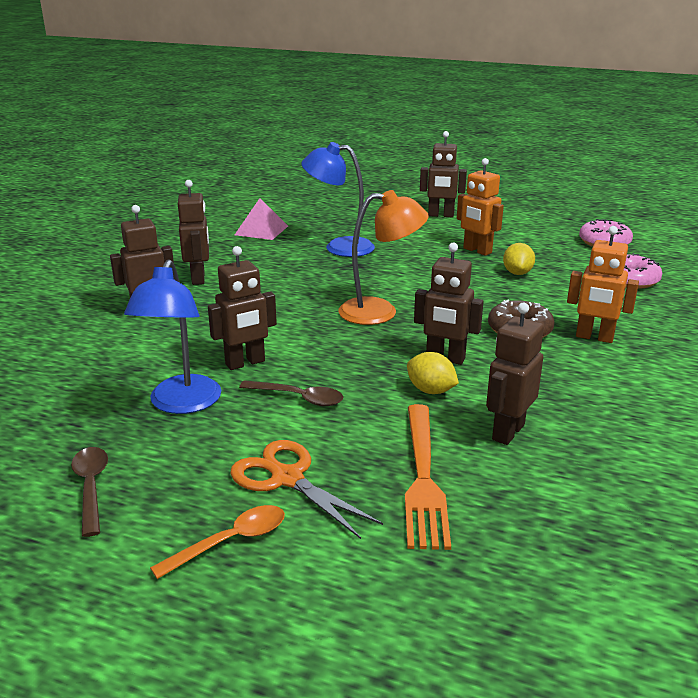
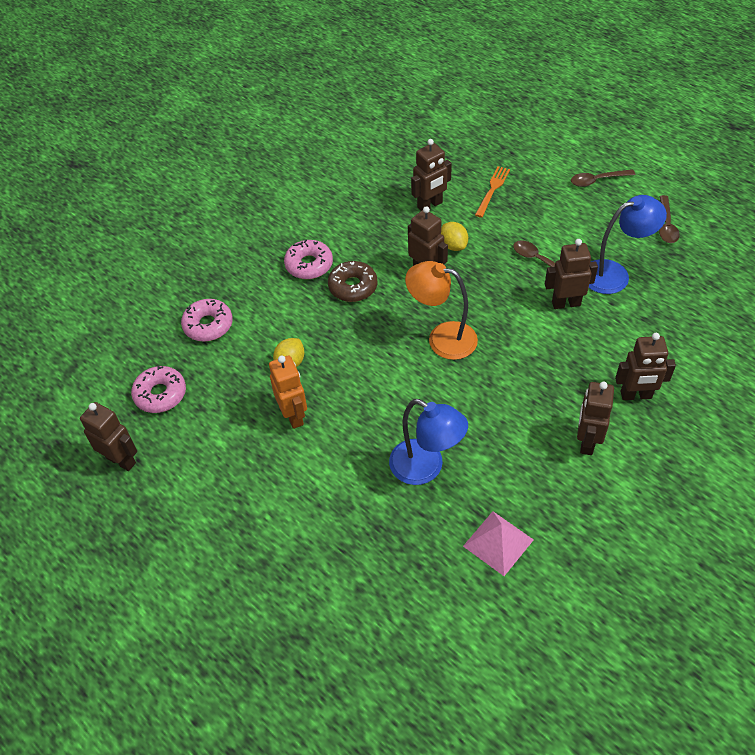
camera: 155 degrees left, 25 degrees up
blue lamp [124,259,221,414] -> blue lamp turned 45 degrees clockwise [589,195,667,294]
orange spoon [150,505,285,579] -> brown spoon [571,169,635,187]
orange scissors [230,440,383,539] -> none
orange fork [405,404,451,550] -> orange fork [475,166,510,218], size x0.65
brown robot [420,131,467,217] -> brown robot moved to [80,402,137,471]
orange robot [567,226,639,343] -> pink donut [284,240,333,279]

